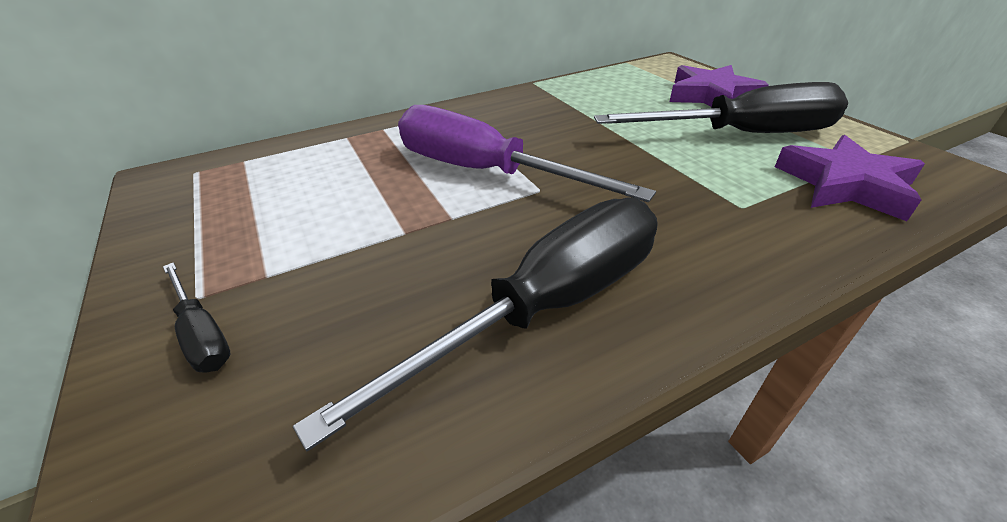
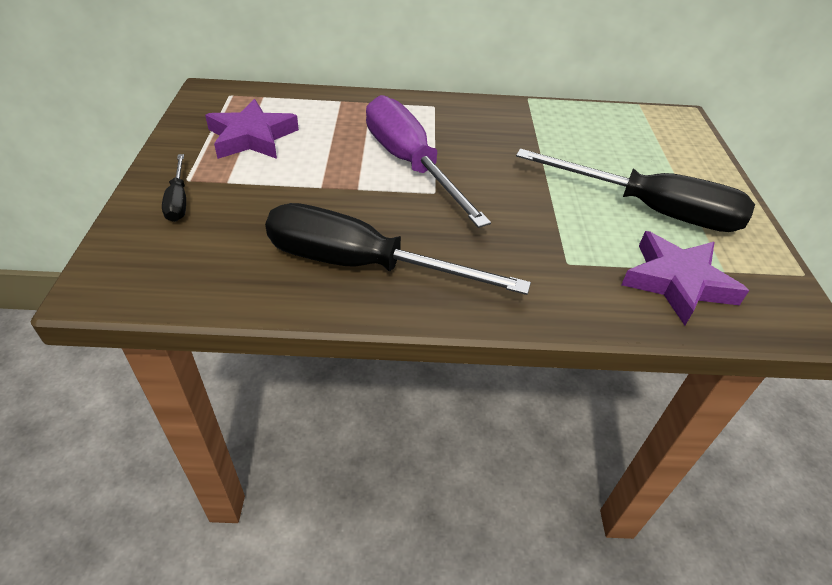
camera: 25 degrees right, 5 degrees up
black screwdriver [293,198,658,451] -> black screwdriver turned 150 degrees counterclockwise [265,203,531,295]
purple star [669,65,769,107] -> purple star moved to [205,99,299,159]

